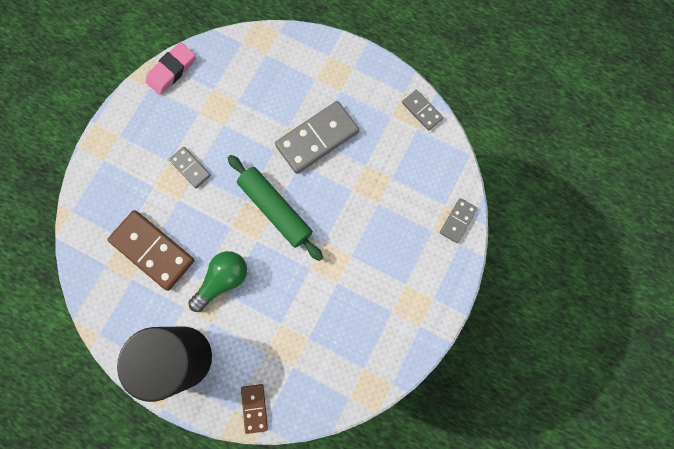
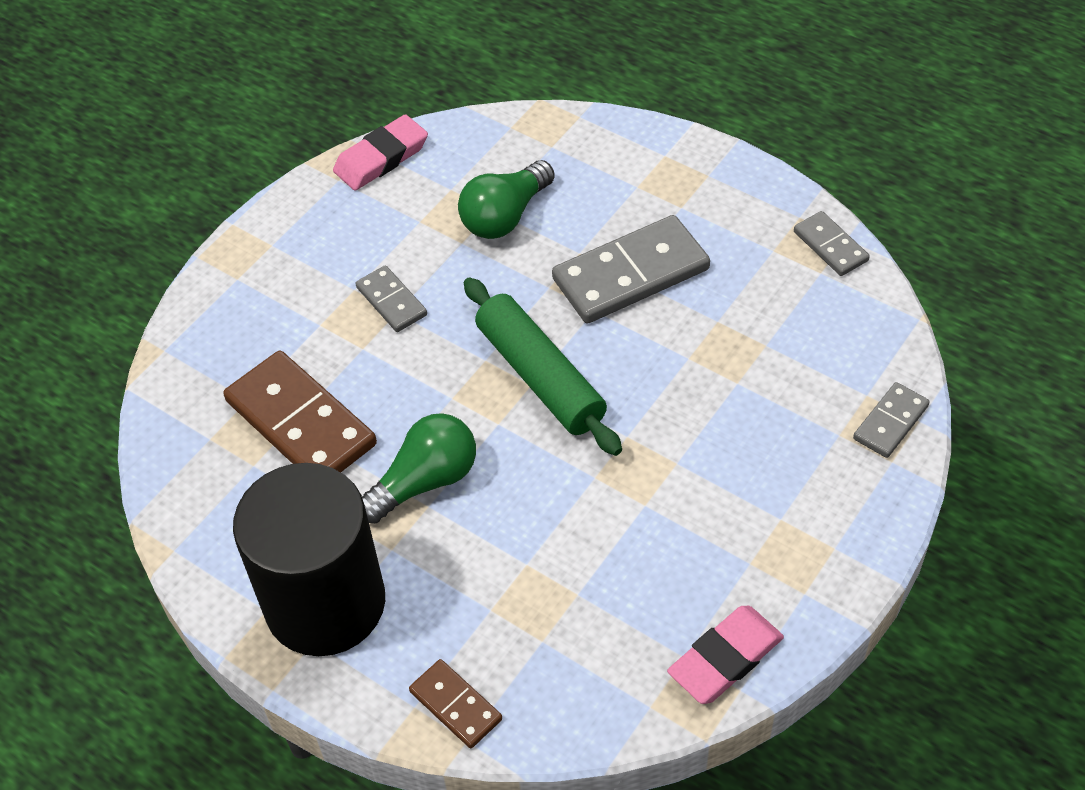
camera: 10 degrees right, 25 degrees down
brown domino [241,384,268,434] -> brown domino turned 45 degrees counterclockwise [409,659,502,748]
none -> green light bulb [458,160,555,239]
none -> pink eraser [667,606,784,704]

